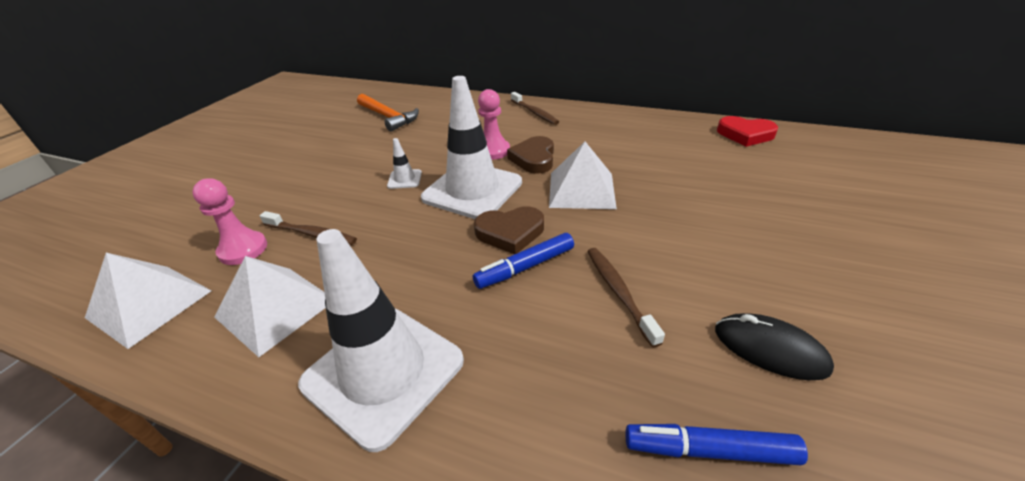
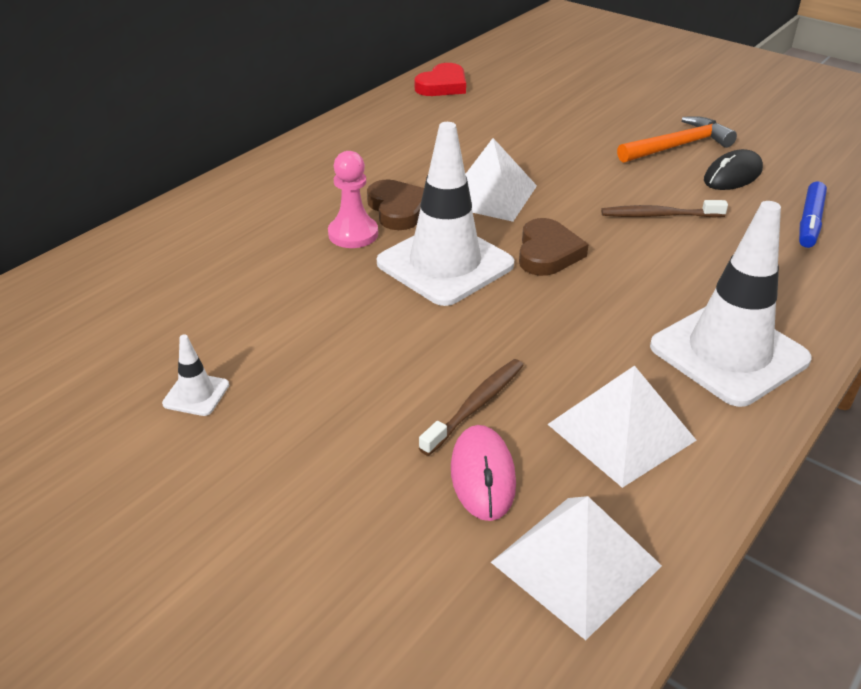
camera: 75 degrees left, 0 degrees up
pink pawn [192,179,267,265] -> pink mouse [451,425,516,521]
orange hammer [357,94,419,132] -> orange hammer moved to [617,116,737,163]
white traffic cone [387,138,422,189] -> white traffic cone moved to [162,334,229,416]
blue marker [473,233,574,289] -> none
brown heart [507,136,554,174] -> brown heart turned 135 degrees counterclockwise [367,179,424,230]
brown toothbrush [511,92,559,125] -> none

